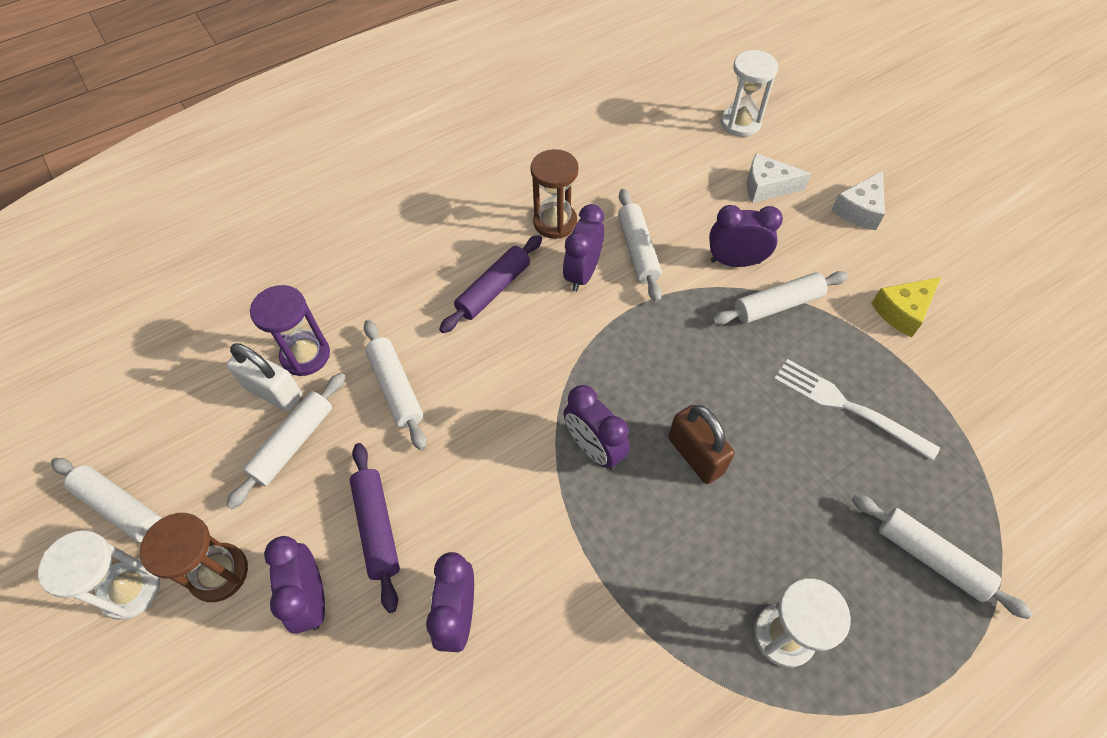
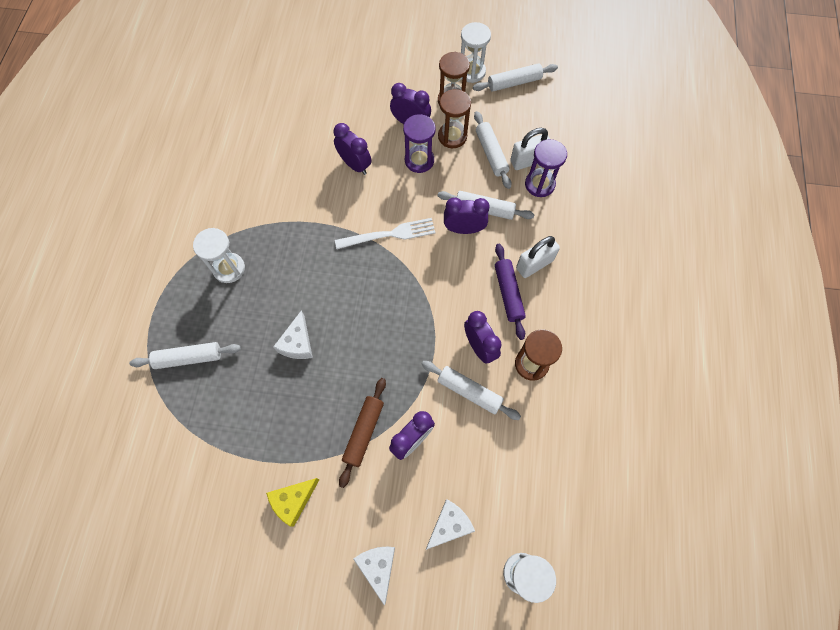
camera: 130 degrees right, 10 degrees up
purple rolling pin [350,443,400,613] -> purple hourglass [403,114,436,173]
purple clock [564,385,630,469] -> purple clock moved to [444,197,490,234]
brown padlock [668,405,734,484] -> none
white rolling pin [712,271,848,325] -> brown rolling pin [339,378,386,488]
white fork [774,359,940,461] -> white fork moved to [335,218,436,249]
yellow cheese [871,277,941,338] -> yellow cheese turned 135 degrees counterclockwise [266,478,319,527]
none -> white cheese [273,311,313,359]
none -> brown hourglass [438,89,471,148]
none -> white padlock [516,236,560,278]

